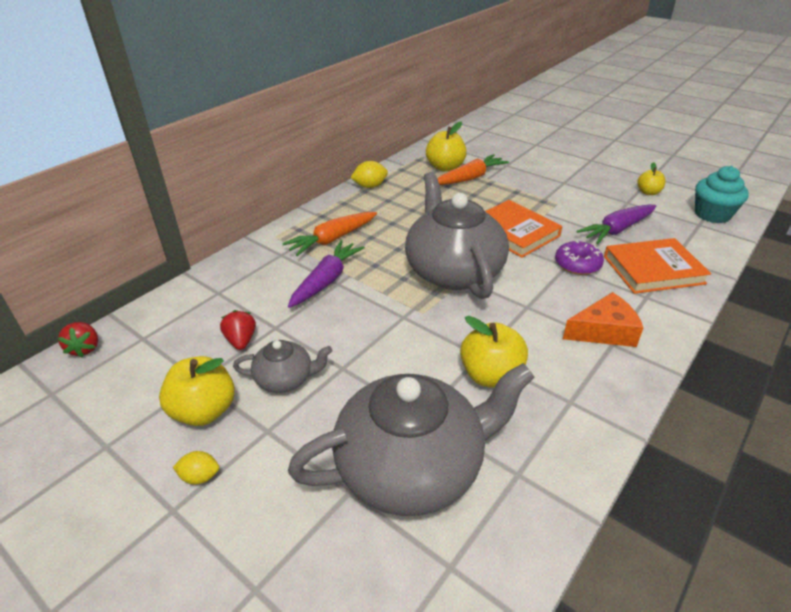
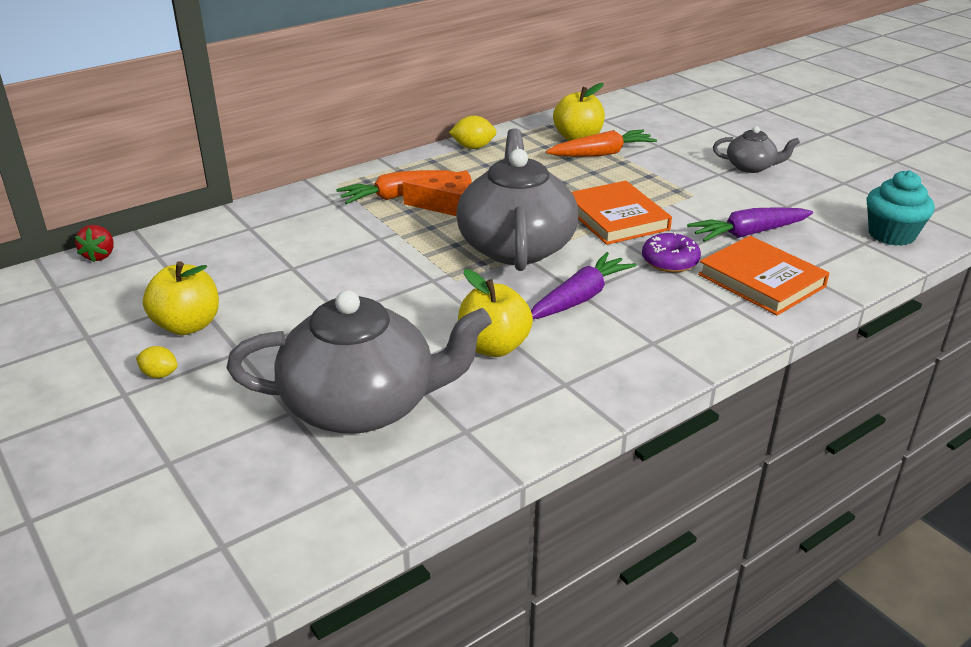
camera: 15 degrees right, 5 degrees down
red strawberry [220,310,256,350] -> none
grey teapot [233,340,332,393] -> grey teapot moved to [713,126,800,173]
purple carrot [288,240,365,308] -> purple carrot moved to [531,252,636,319]
orange cheese [563,292,644,347] -> orange cheese moved to [403,171,472,216]
orange book [604,238,711,294] -> orange book turned 45 degrees clockwise [698,236,829,316]
yellow apple [637,162,666,195] -> none

